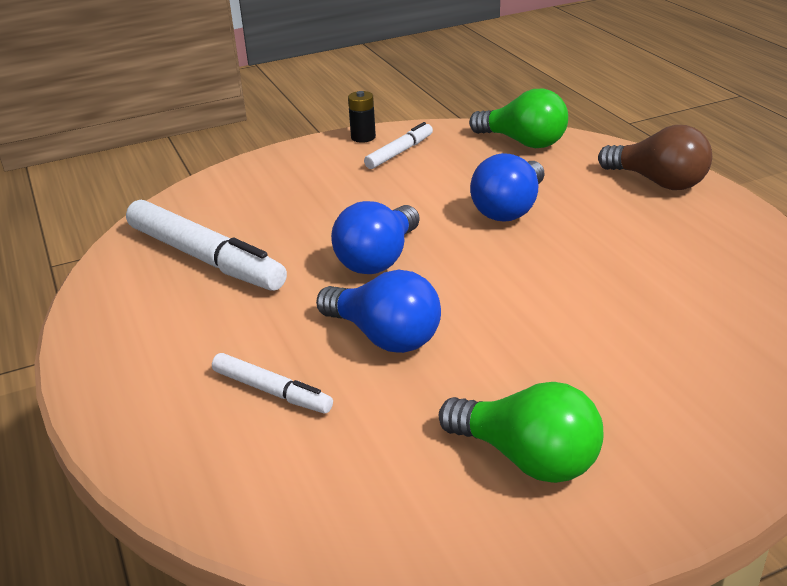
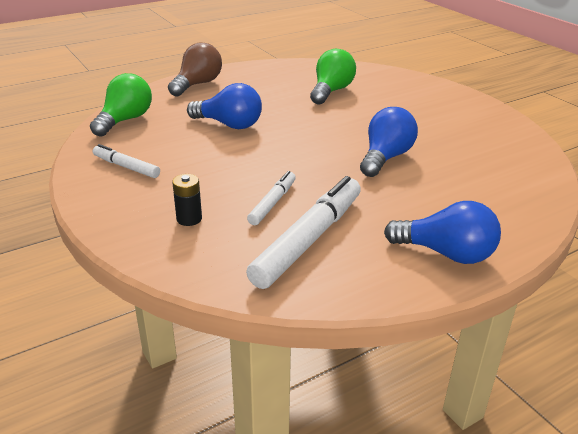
camera: 100 degrees left, 0 degrees up
white marker [212,353,333,413] -> white marker moved to [247,171,296,225]
blue light bulb [331,201,420,274] -> blue light bulb moved to [384,201,501,264]
black battery [348,91,376,143] -> black battery moved to [172,174,202,226]
green light bulb [439,382,603,483] -> green light bulb moved to [310,49,356,104]

